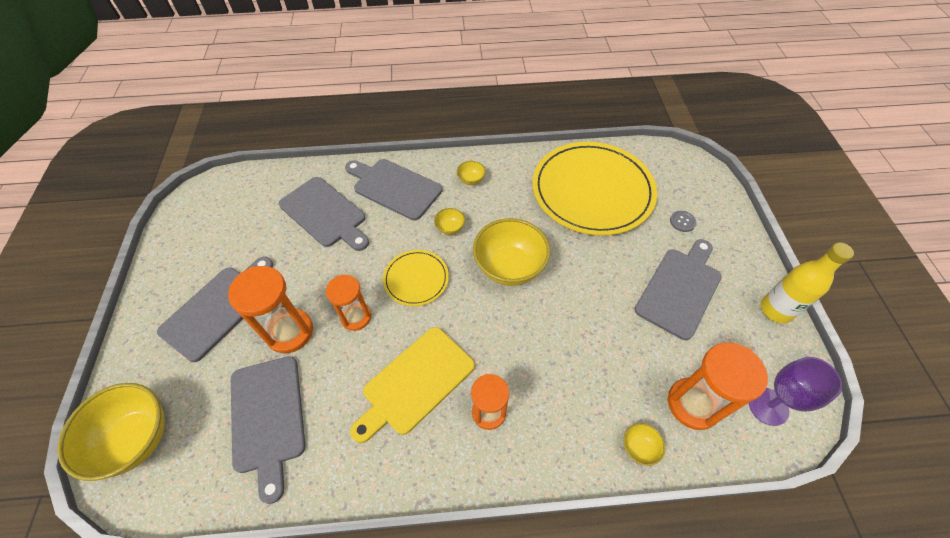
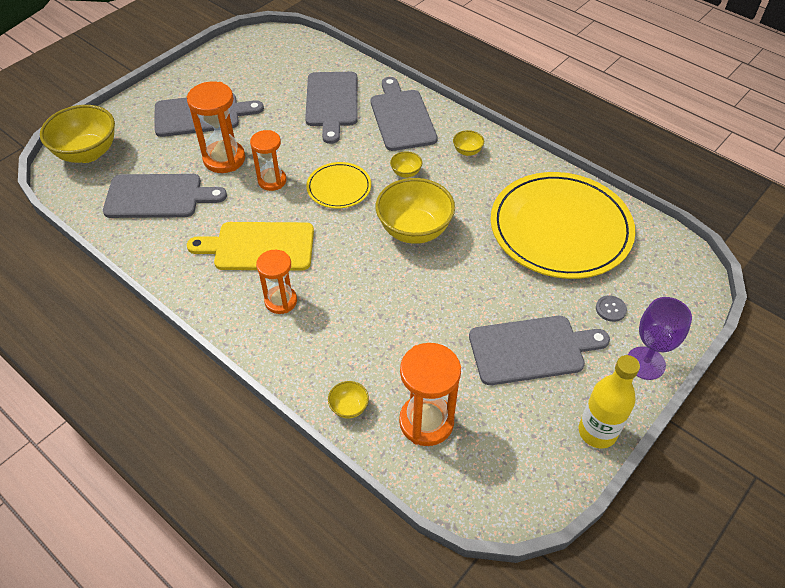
camera: 45 degrees right, 5 degrees down
grey cutting board [231,356,305,504] -> grey cutting board turned 120 degrees counterclockwise [103,174,227,218]
purple goblet [749,357,842,426] -> purple goblet moved to [628,297,692,380]

